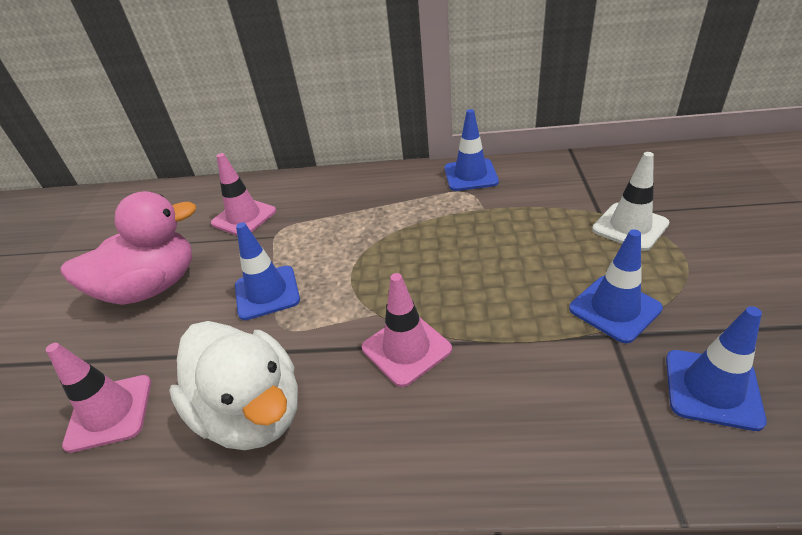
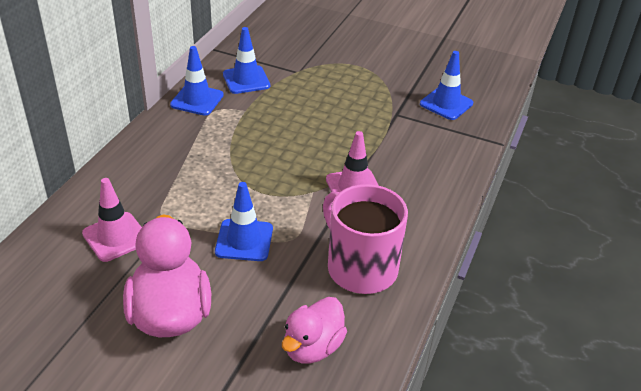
camera: 75 degrees left, 0 degrees up
pink traffic cone [46,343,151,453] -> pink duck [282,297,347,364]
white duck [169,321,298,450] -> pink mug [323,184,408,294]
blue traffic cone [569,229,663,344] -> blue traffic cone moved to [223,27,270,94]
white traffic cone [592,152,670,251] -> none

